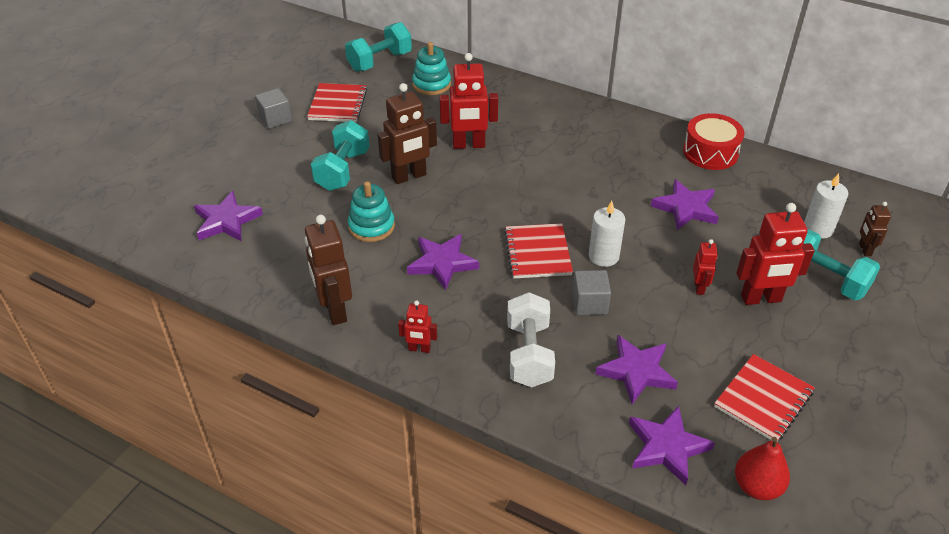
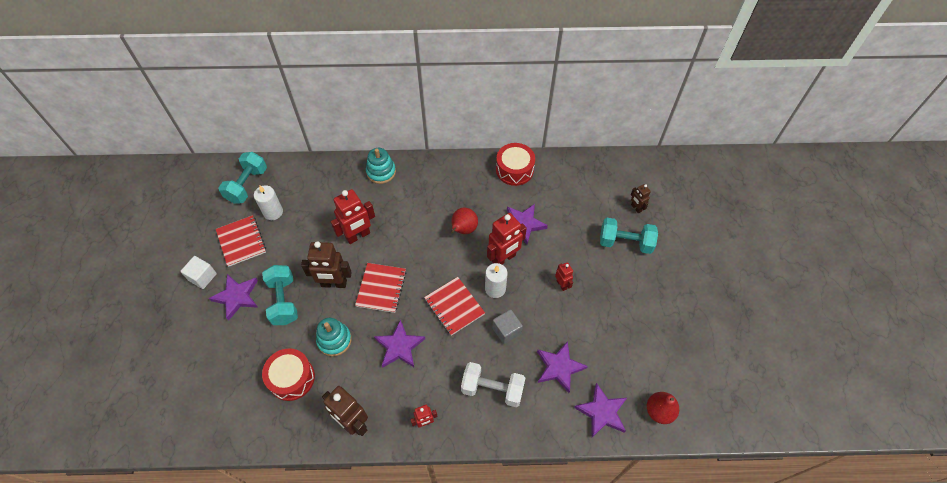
camera: 30 degrees left, 15 degrees up
purple star [194,191,263,241] -> purple star moved to [209,274,258,321]
grey cube [255,88,292,129] -> white cube [180,256,217,289]
brown robot [377,83,437,184] -> brown robot turned 60 degrees clockwise [301,241,352,288]
turquoise stacking toy [412,42,451,95] -> turquoise stacking toy moved to [366,148,396,184]
white dumbbell [507,292,555,387] -> white dumbbell turned 45 degrees counterclockwise [461,362,525,407]
red notebook [714,354,815,441] -> red notebook moved to [355,263,406,313]
red robot [736,203,815,305] -> red robot moved to [487,213,527,264]
white candle [804,173,848,239] -> white candle moved to [254,185,283,220]
none -> red drum [262,348,315,401]
none -> red pear [451,208,478,234]

